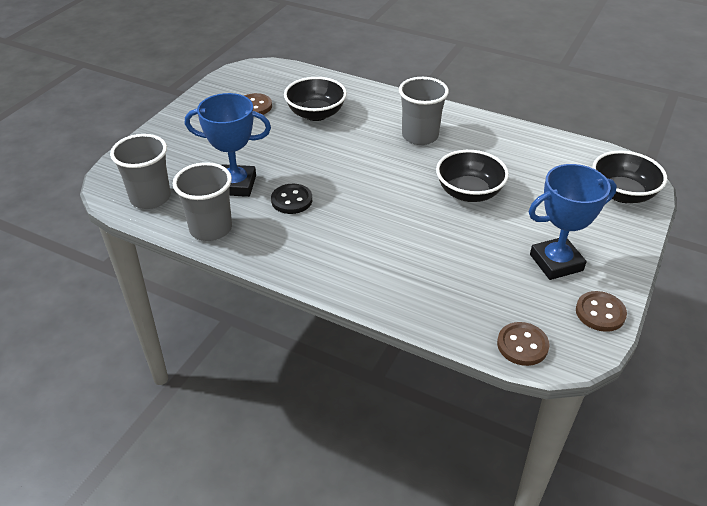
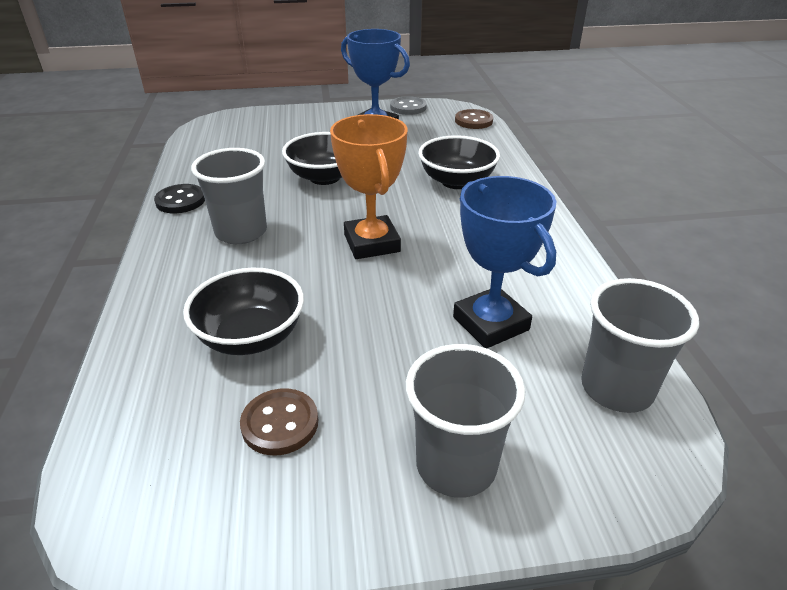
camera: 125 degrees left, 5 degrees down
grey cup [173,162,232,241] -> grey cup moved to [406,344,525,498]
black button [271,184,312,214] -> black button moved to [154,184,205,213]
brown button [576,291,627,332] -> grey button [390,96,427,115]
black bowl [592,151,667,203] -> black bowl moved to [418,135,500,189]
none -> orange trophy [330,114,408,259]

